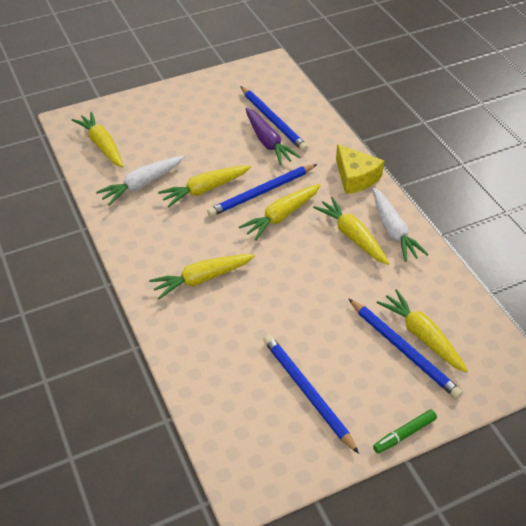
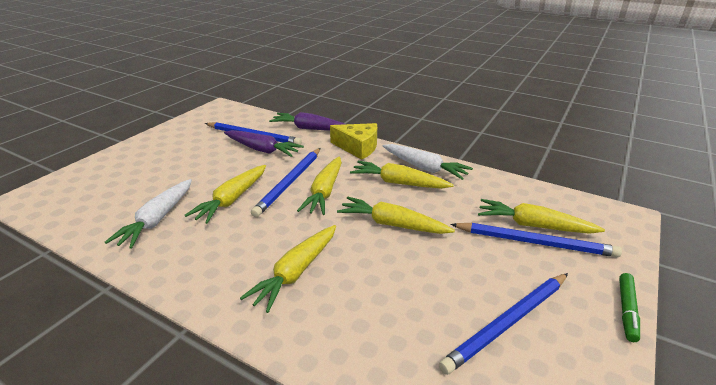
camera: 35 degrees left, 15 degrees down
yellow carrot [72,112,123,168] -> yellow carrot moved to [337,197,455,234]
blue pencil [263,335,359,454] -> blue pencil turned 60 degrees counterclockwise [439,273,568,375]
none -> purple carrot [269,112,344,131]

